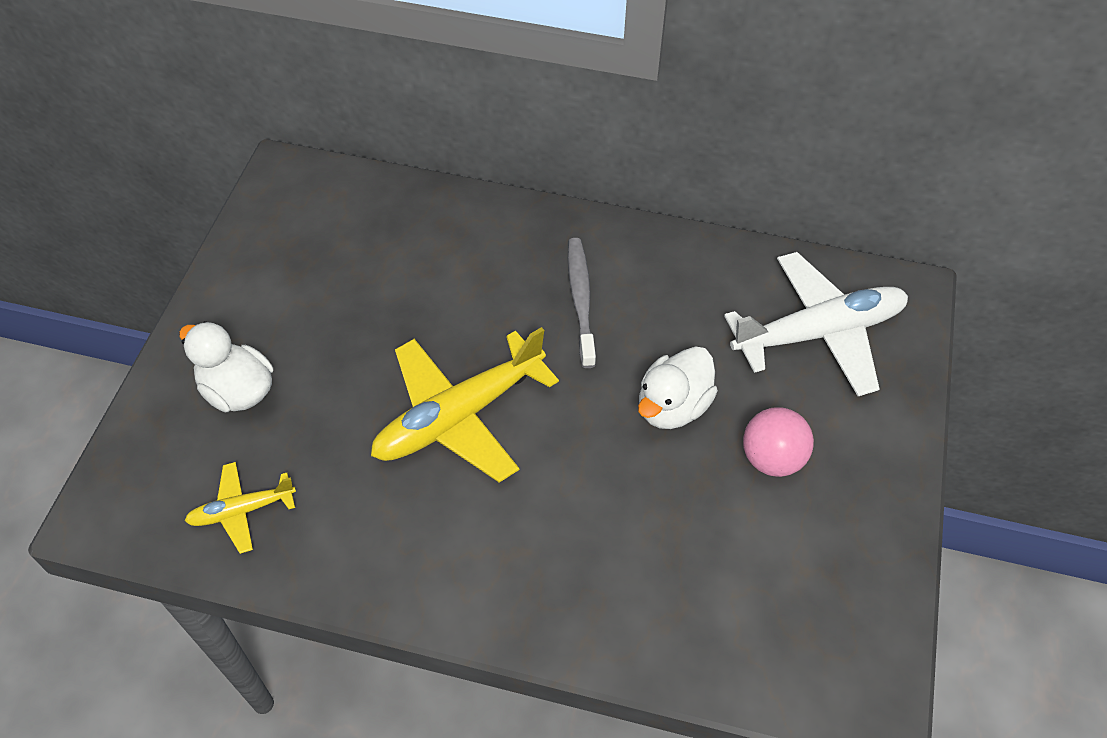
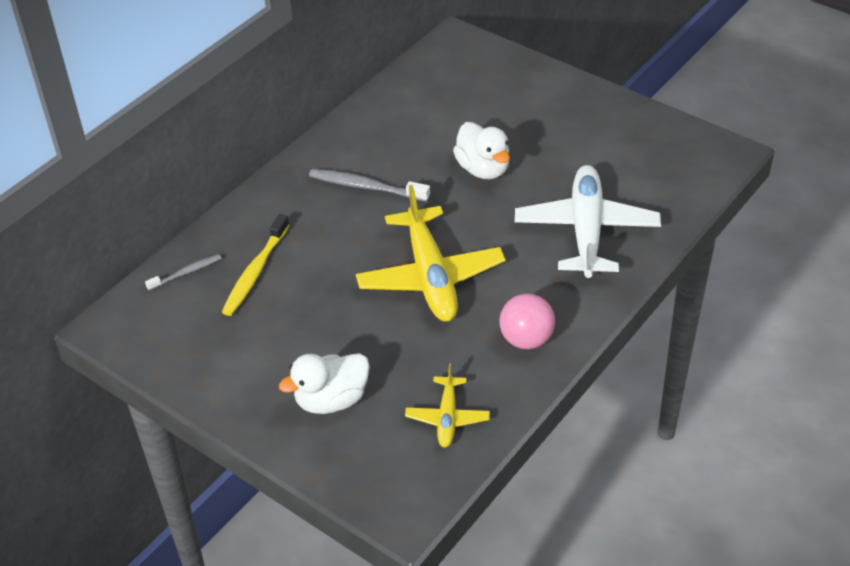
camera: 65 degrees left, 10 degrees down
white plane [724,252,908,396] -> white plane moved to [515,165,661,278]
pink ball [743,407,814,477] -> pink ball moved to [500,294,555,349]
none -> grey toothbrush [145,254,222,291]
none -> yellow toothbrush [222,214,289,316]

